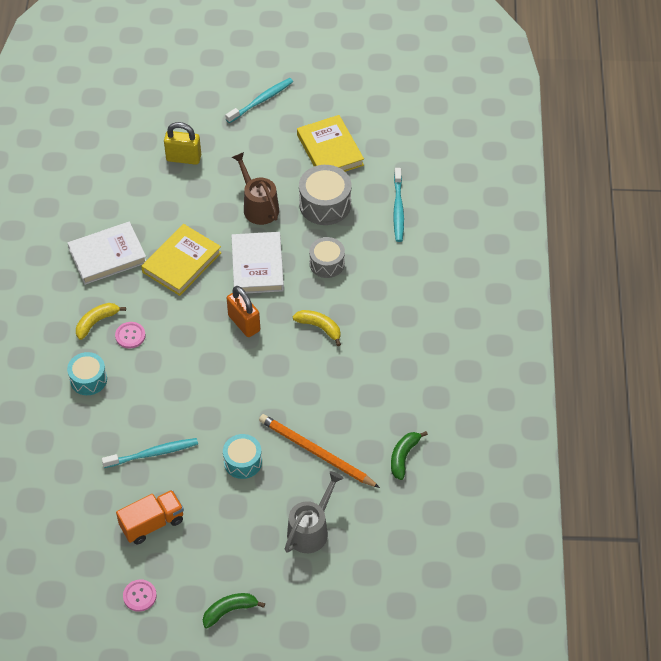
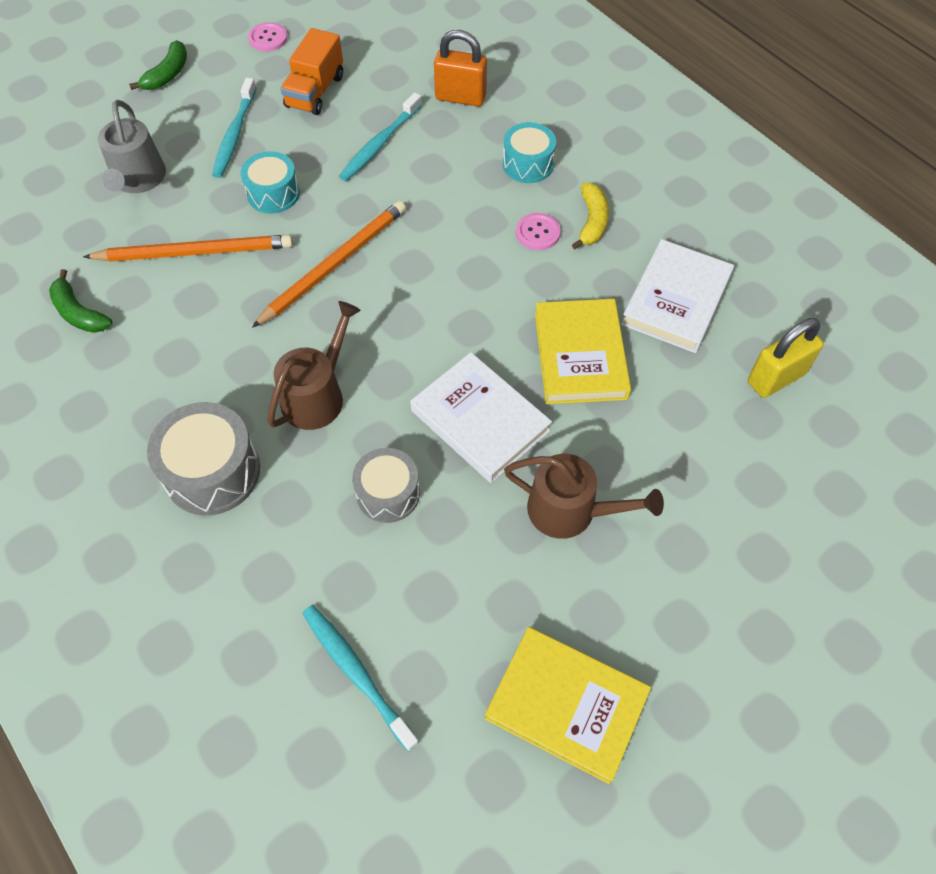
camera: 140 degrees right, 5 degrees up
yellow padlock [164,122,201,165] -> yellow padlock moved to [748,318,824,398]
turquoise toothbrush [225,78,293,123] -> turquoise toothbrush moved to [212,78,257,178]
orange padlock [227,286,260,337] -> orange padlock moved to [434,30,487,106]
yellow banana [293,310,341,346] -> brown watering can [267,301,361,430]
grey drum [299,165,352,225] -> grey drum moved to [147,402,260,516]
green banana [391,431,428,480] -> green banana turned 150 degrees clockwise [49,269,112,333]
none -> orange pencil [252,201,406,328]

